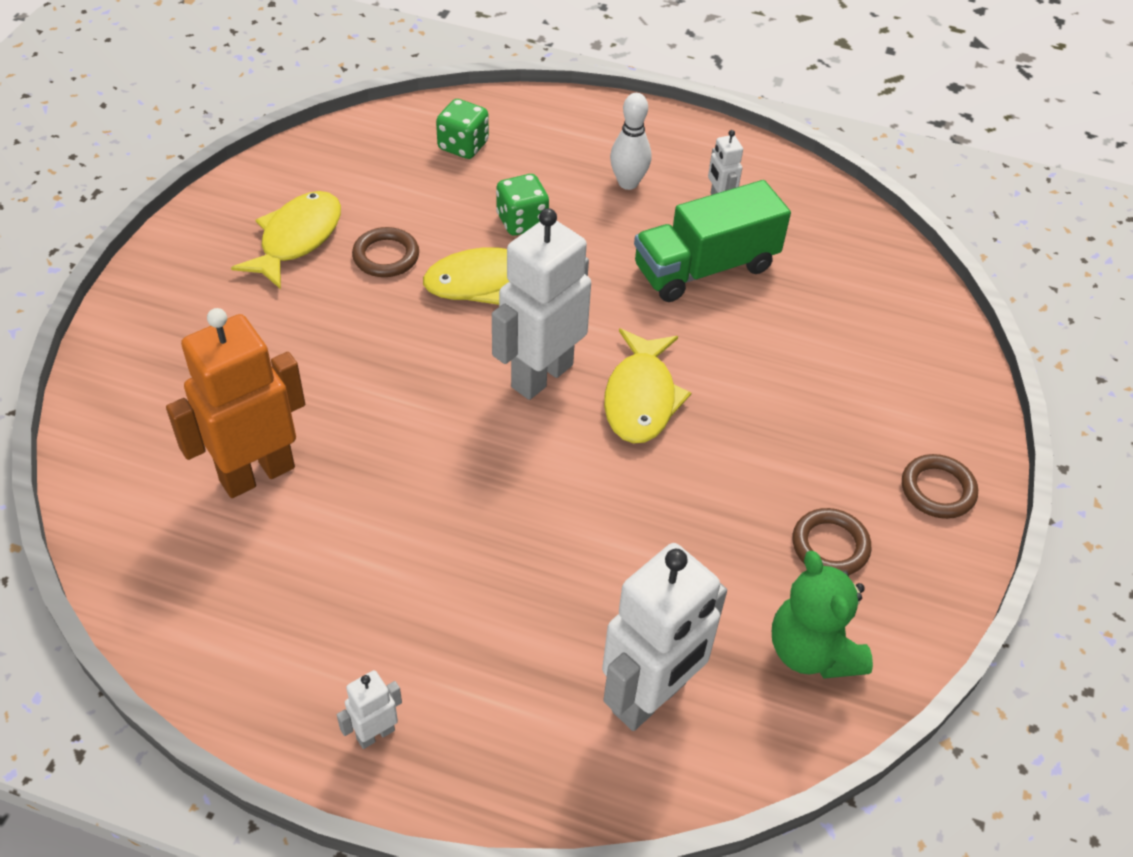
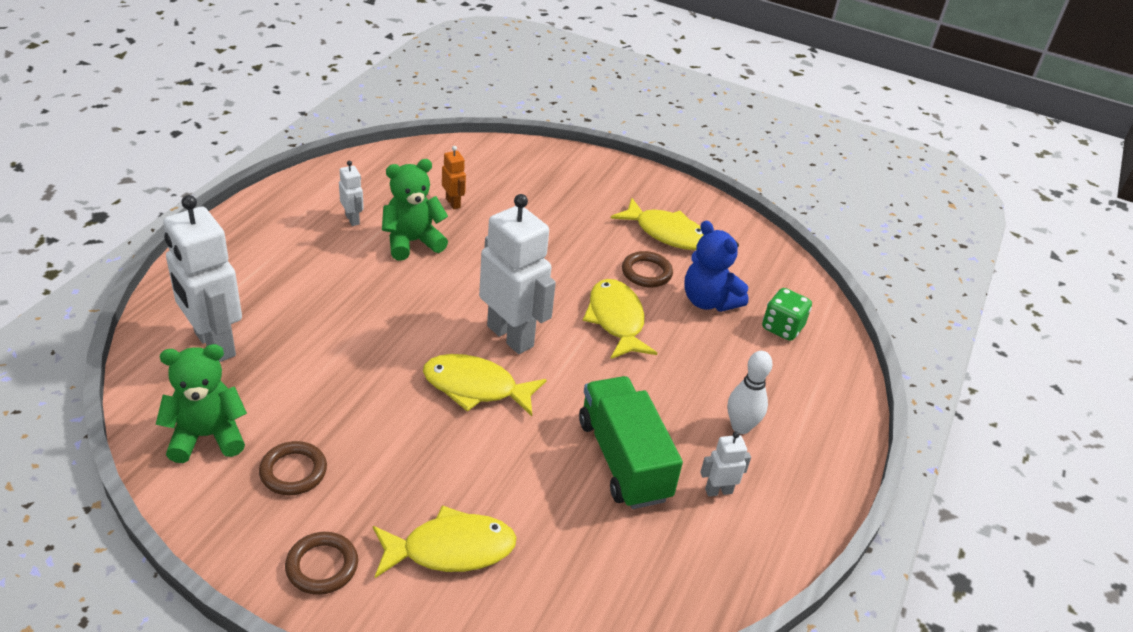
camera: 95 degrees right, 10 degrees down
orange robot [166,308,305,498] -> orange robot [442,146,466,209], size x0.45
white robot [337,670,402,749] -> white robot moved to [339,161,364,226]
green dice [496,174,549,235] -> none
none -> yellow fish [373,505,517,578]
none -> green teddy bear [382,159,448,260]
none -> blue teddy bear [684,220,748,312]

